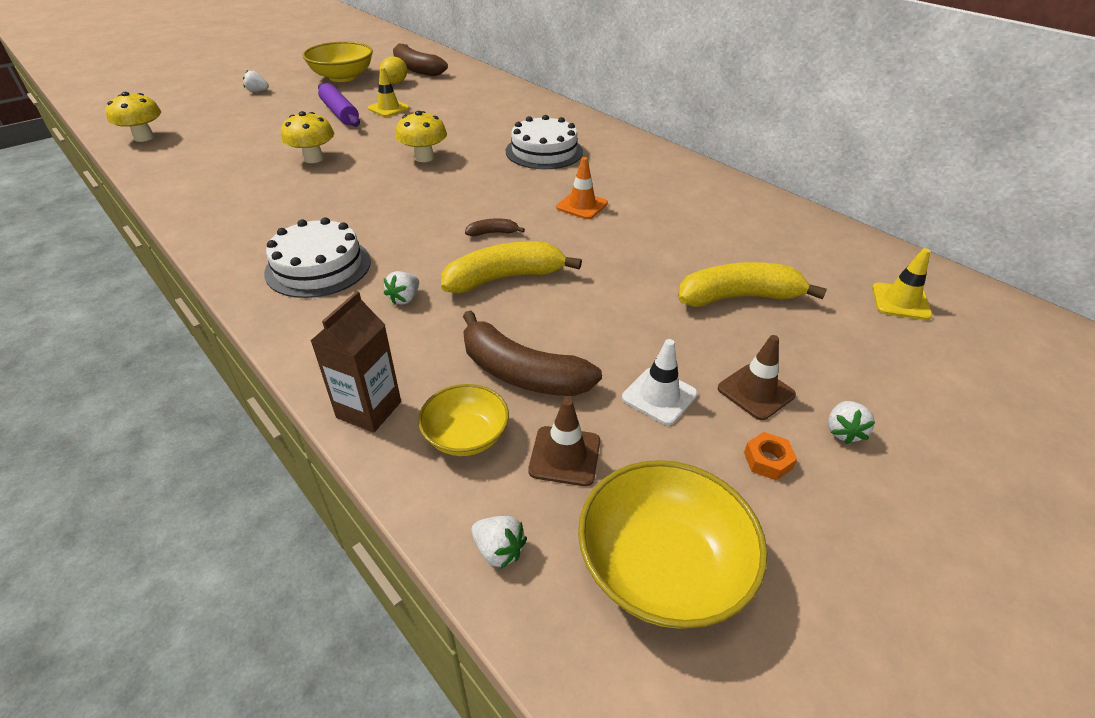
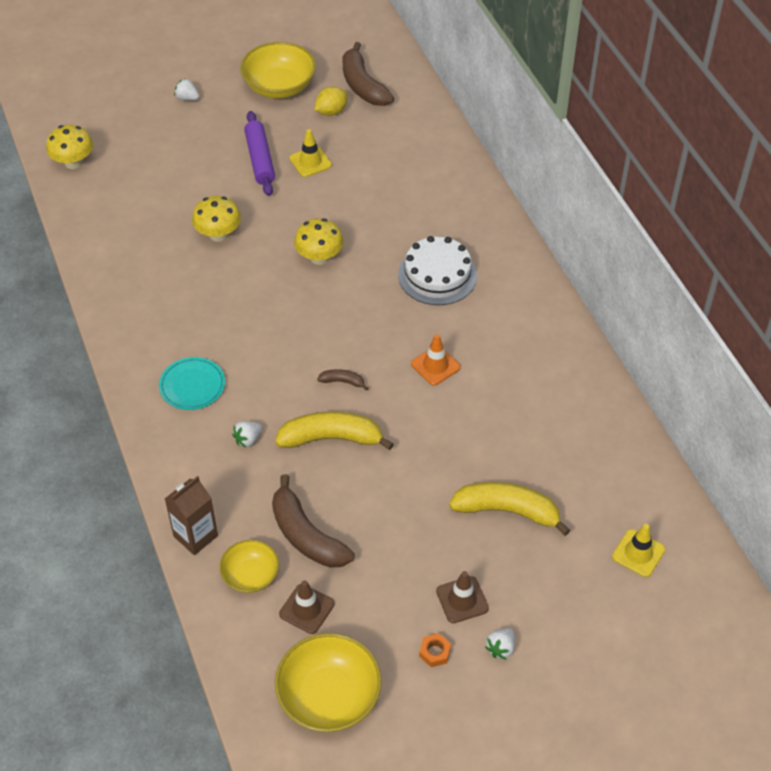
camera: 20 degrees right, 10 degrees up
white cake [264,217,371,298] -> turquoise plate [159,357,225,410]
white strawberry [471,516,527,569] -> none
white traffic cone [622,339,698,425] -> none

